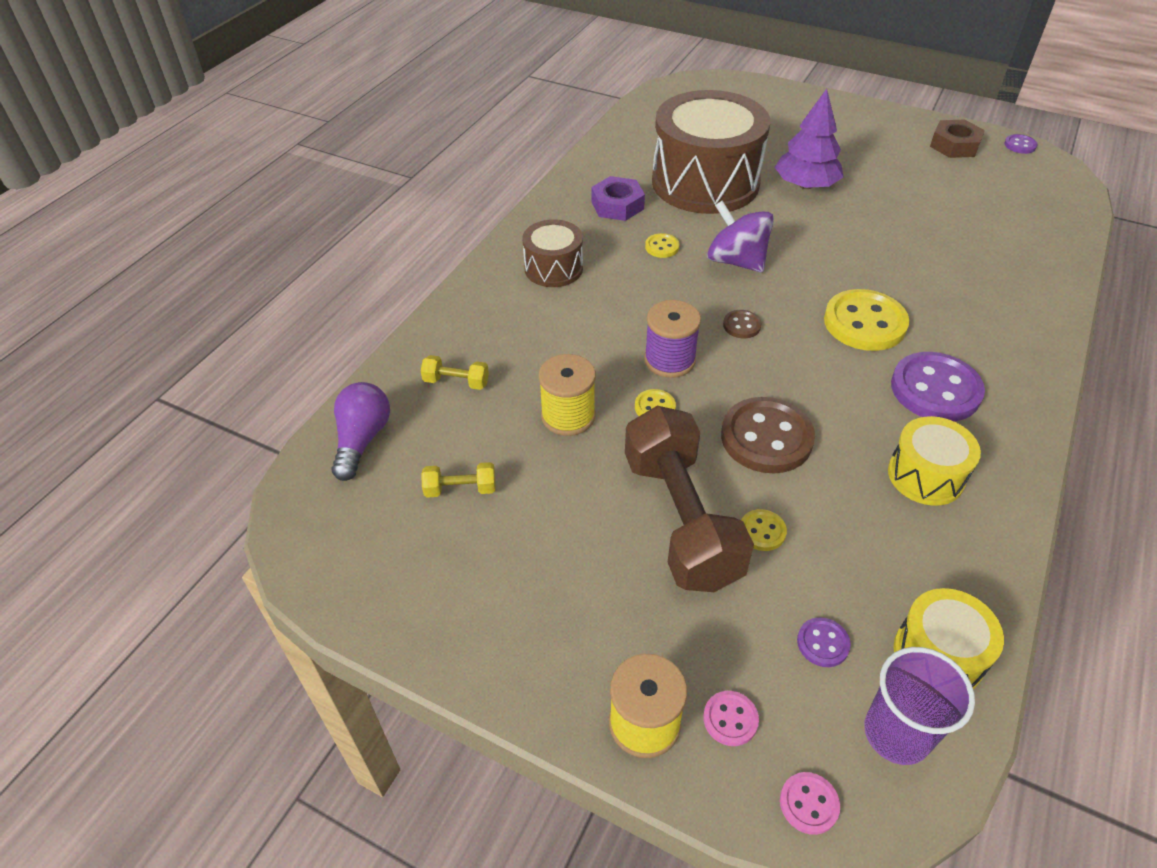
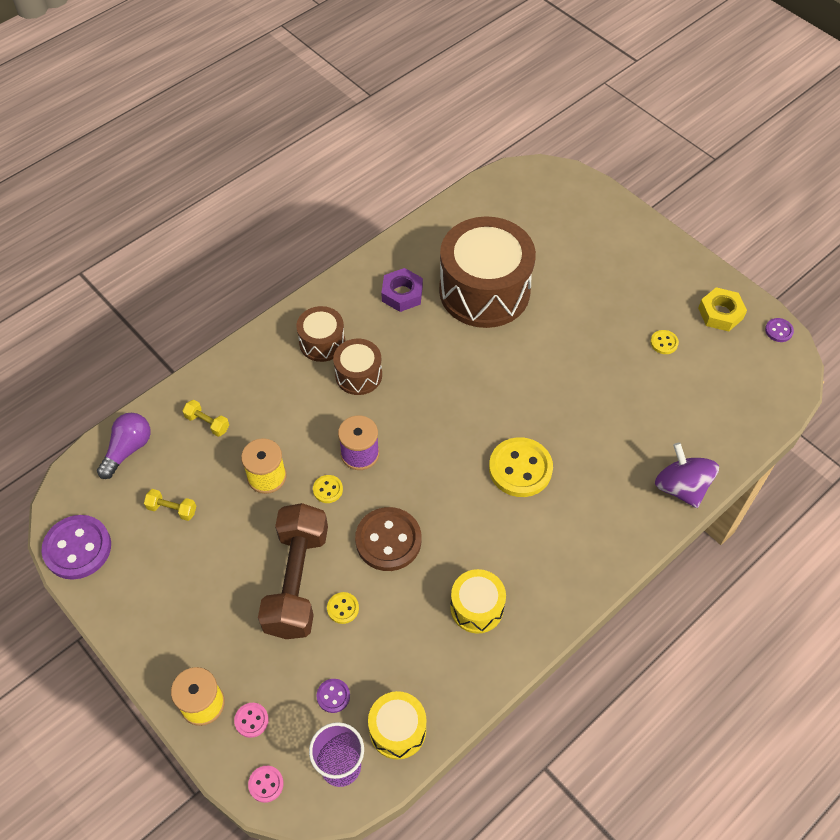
camera: 20 degrees right, 10 degrees up
yellow button [645,233,680,258] -> yellow button moved to [650,330,679,354]
purple spinning top [707,201,774,272] -> purple spinning top moved to [655,442,719,508]
brown button [723,310,762,338] -> none
purple tree [775,89,843,189] -> none
purple button [891,352,985,422] -> purple button moved to [41,515,111,580]
brown nut [930,119,985,158] -> yellow nut [698,287,747,332]
none -> brown drum [333,339,382,395]

